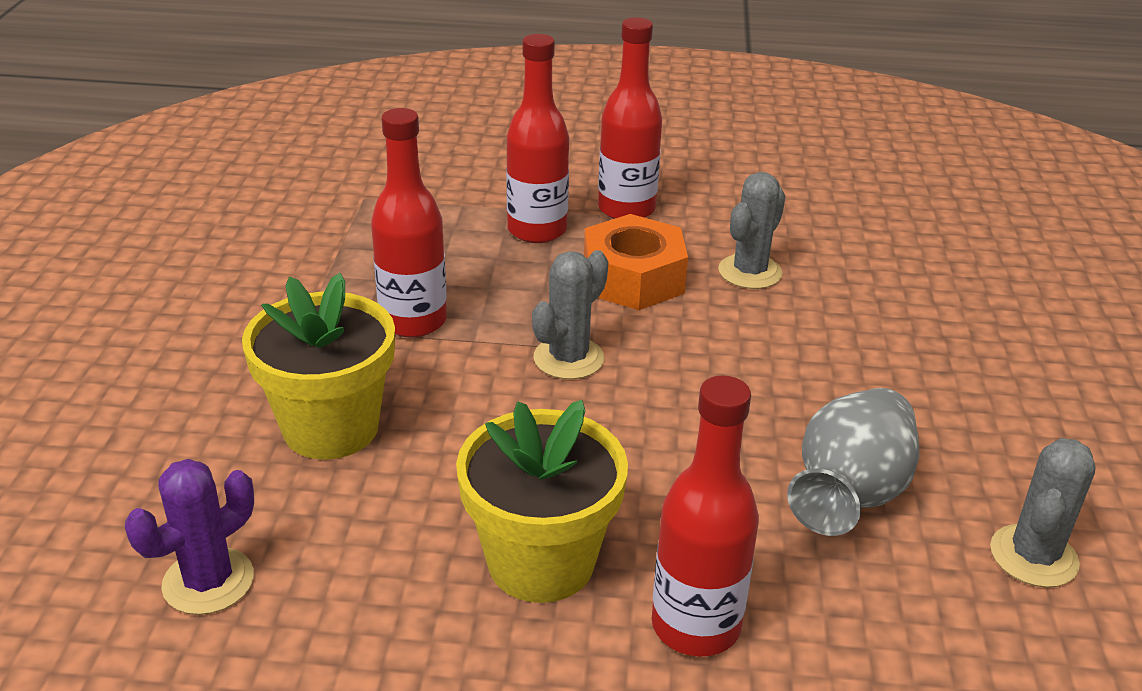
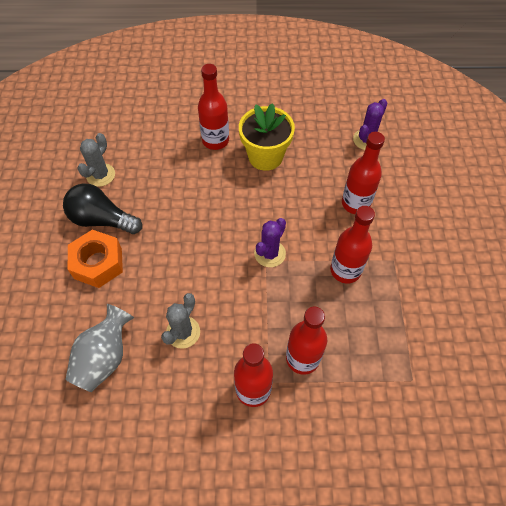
camera: 175 degrees right, 25 degrees up
yellow flower pot [242,273,395,460] -> red bottle [342,132,385,214]
grey cactus [532,250,608,379] -> purple cactus [254,218,286,267]
orange nut [584,214,688,310] -> orange nut moved to [68,230,123,288]
grey vase [787,388,919,536] -> grey vase moved to [65,304,134,392]
none -> black light bulb [63,183,142,234]

